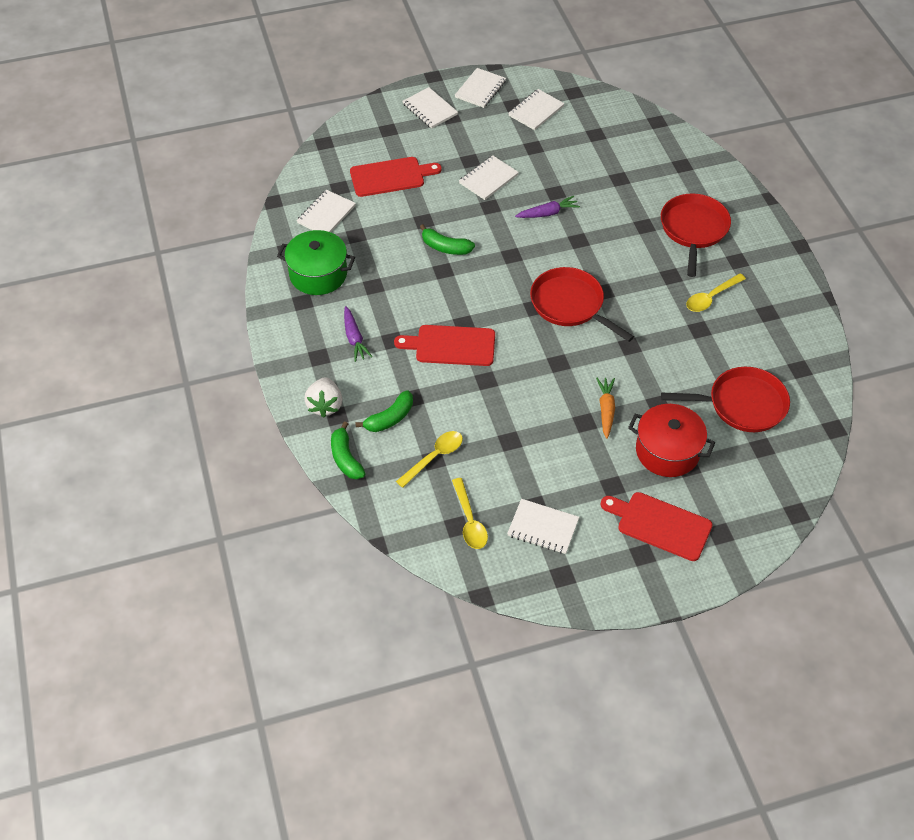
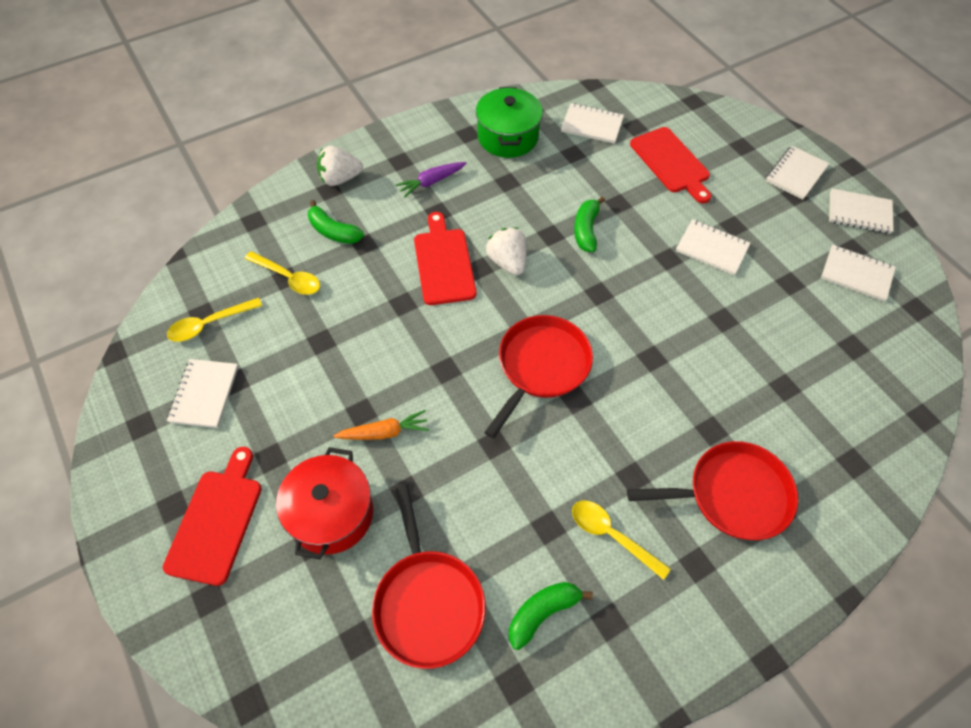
camera: 75 degrees right, 5 degrees up
green banana [331,422,366,479] -> green banana moved to [509,582,593,650]
purple carrot [515,196,580,218] -> none
none -> white strawberry [486,227,527,276]

